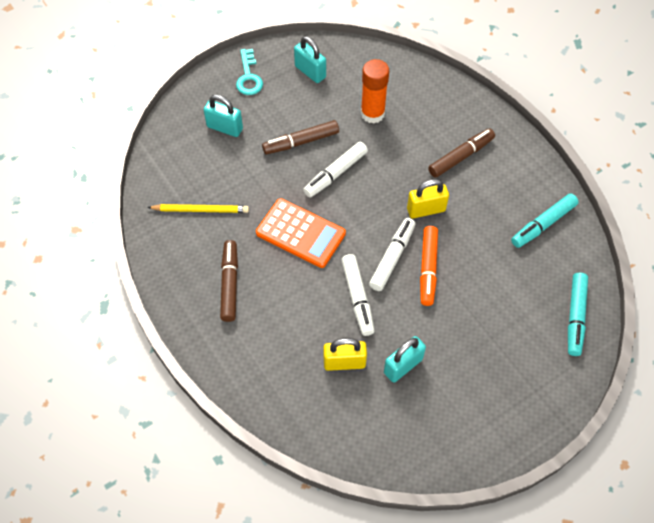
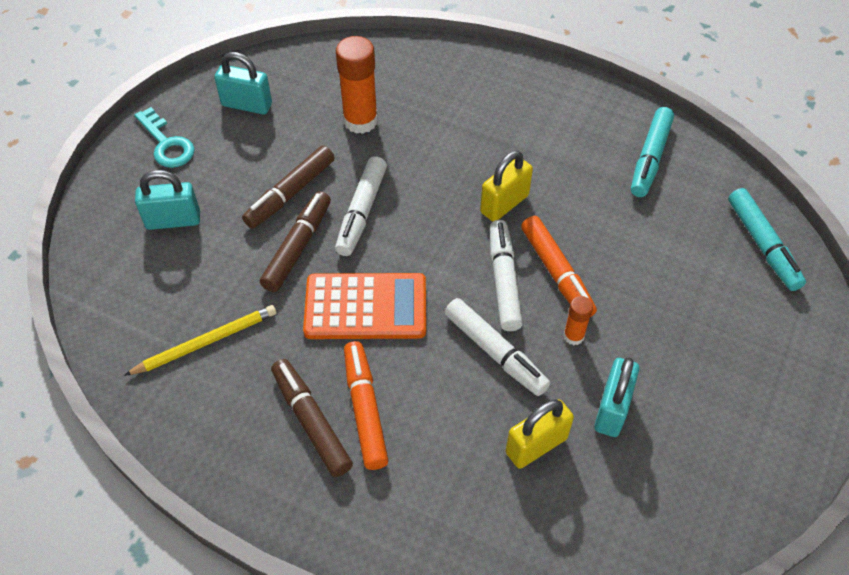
camera: 30 degrees left, 5 degrees down
brown marker [428,128,495,178] -> brown marker moved to [260,191,331,292]
none -> orange marker [344,341,389,470]
none -> orange glue stick [563,296,593,345]

